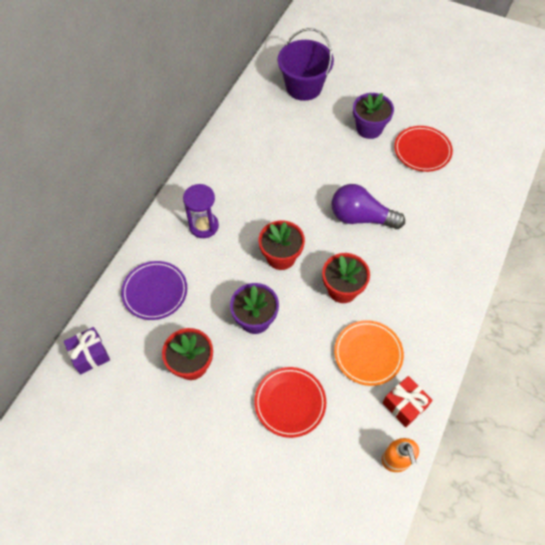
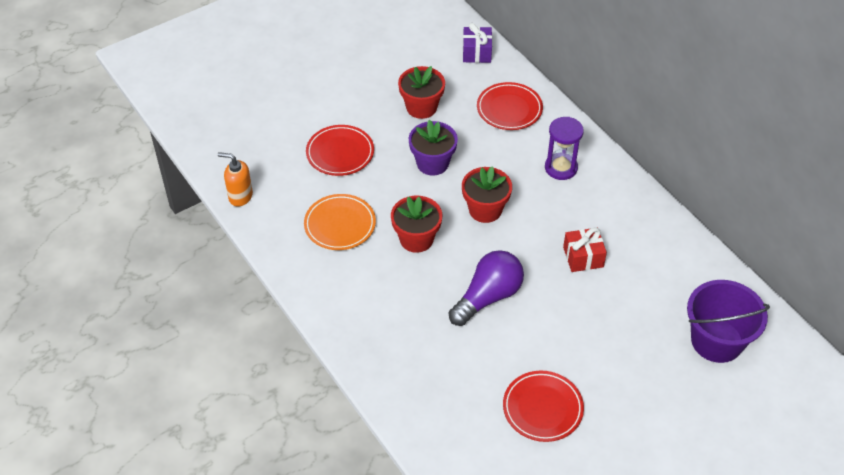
camera: 120 degrees right, 10 degrees down
purple plate [121,261,187,320] -> red plate [477,82,543,130]
purple flower pot [353,93,394,139] -> none
red gift [383,376,433,427] -> red gift moved to [563,227,607,272]

